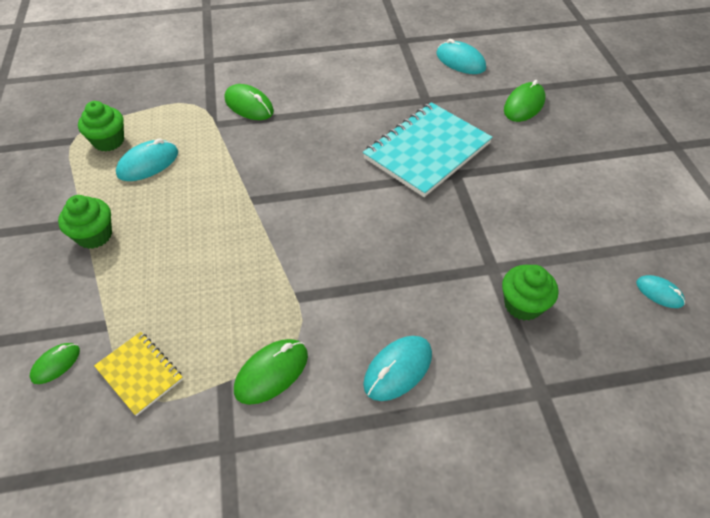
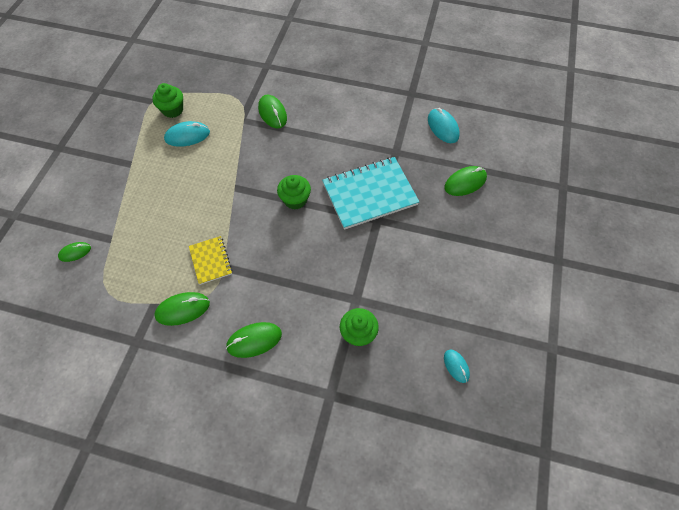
camera: 25 degrees right, 10 degrees up
green cupcake [58,195,112,249] -> green cupcake moved to [277,175,311,210]
yellow notebook [94,332,183,416] -> yellow notebook moved to [189,236,232,285]
turquoise mouse [363,336,432,401] -> green mouse [226,322,282,358]

